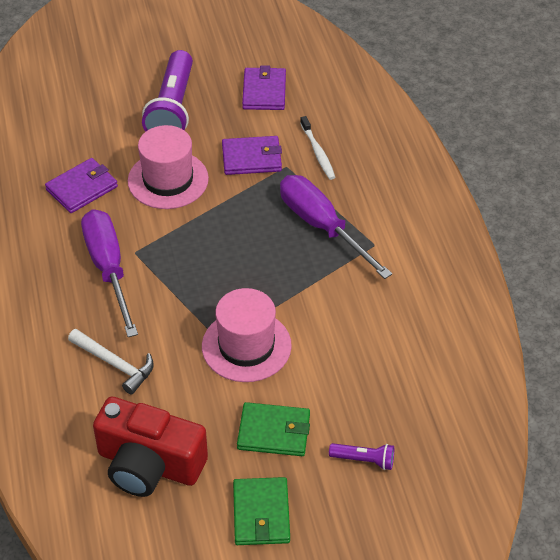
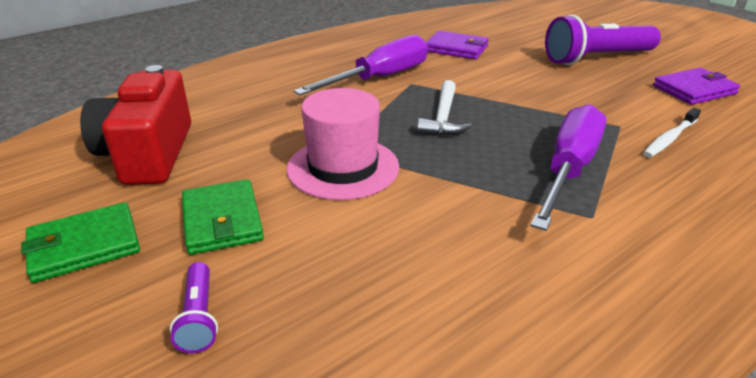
camera: 65 degrees right, 15 degrees down
white hammer [68,329,154,395] -> white hammer moved to [417,80,472,136]
pink hat [128,125,209,209] -> none
purple wallet [222,136,282,175] -> none

